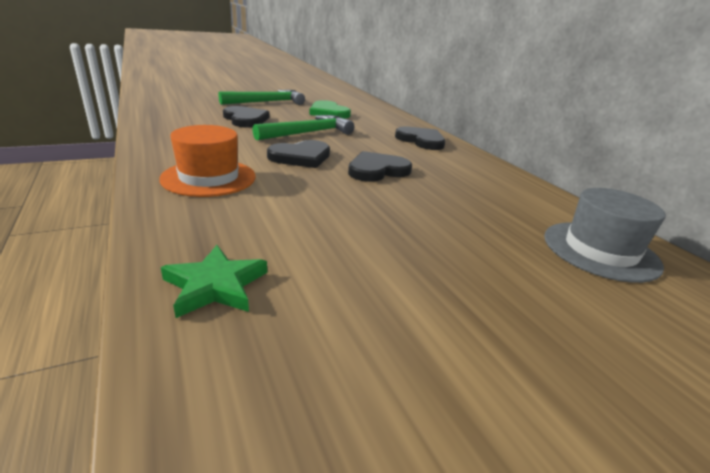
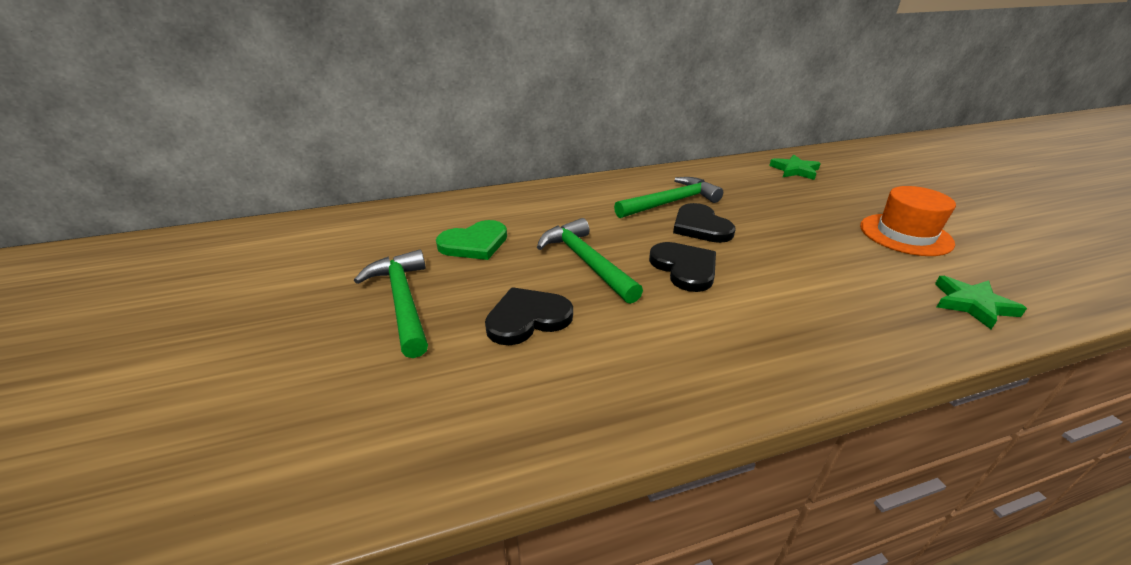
camera: 80 degrees left, 5 degrees up
orange hat [159,125,256,197] -> orange hat moved to [860,186,956,256]
black heart [395,126,445,150] -> none
grey hat [544,188,666,283] -> green star [769,155,821,180]
none -> green hammer [614,177,723,218]

